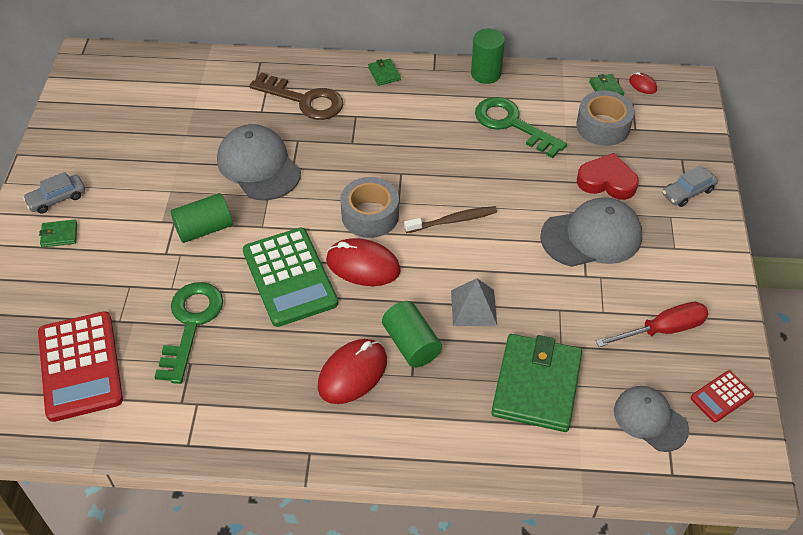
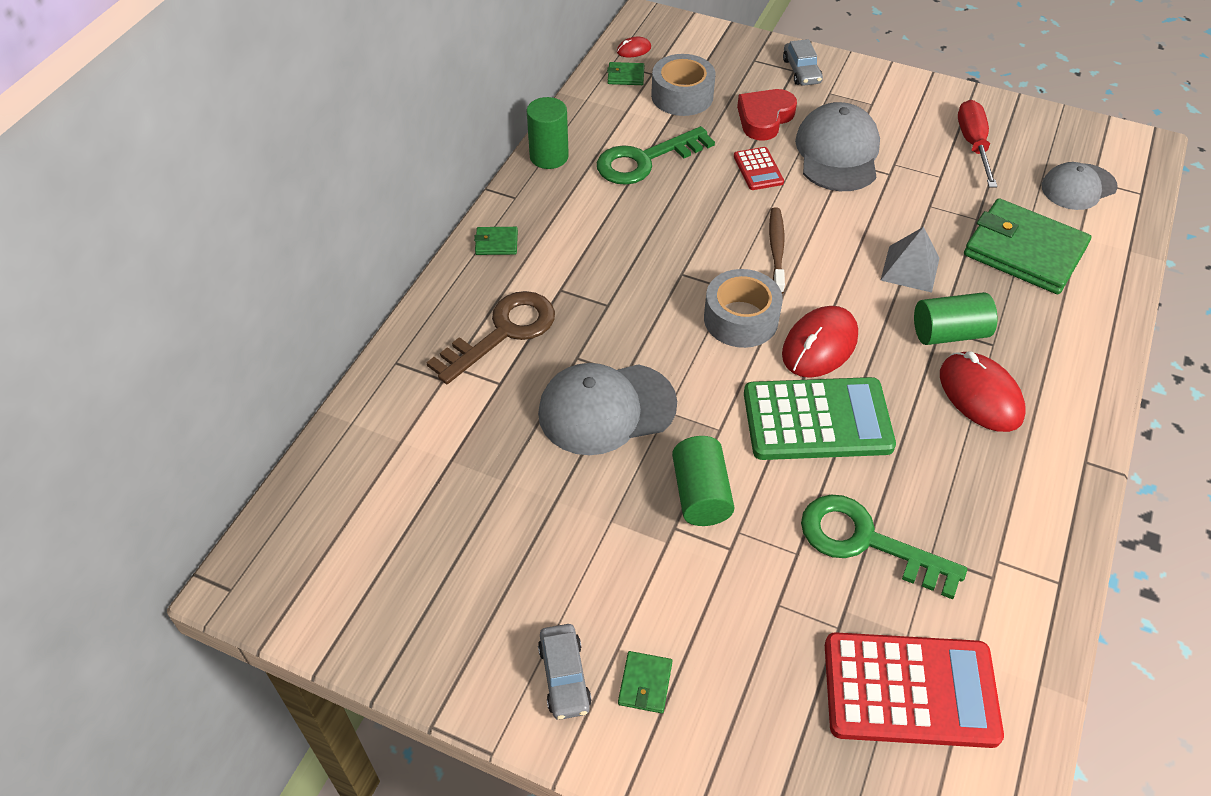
camera: 70 degrees left, 0 degrees up
red calculator [691,370,754,423] -> red calculator moved to [734,147,784,190]

